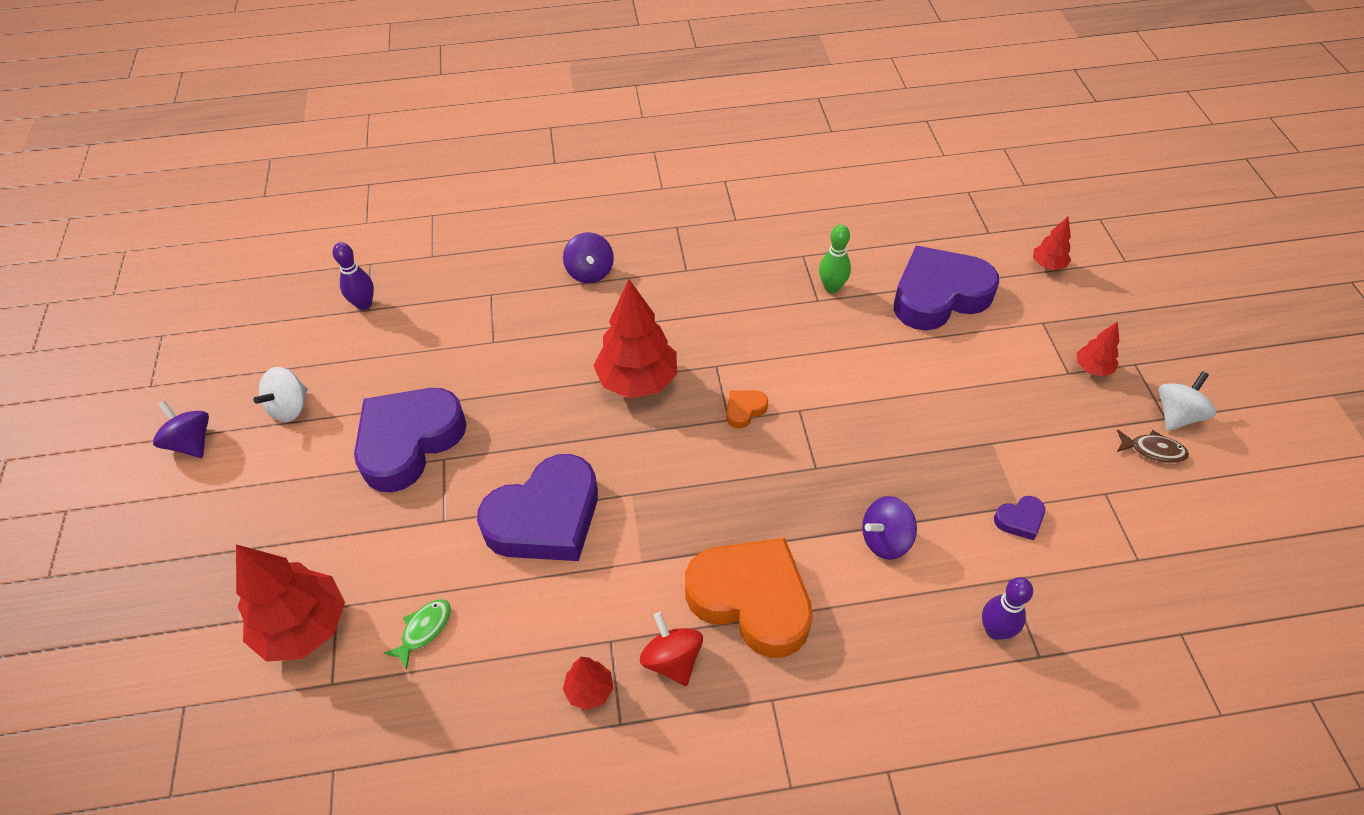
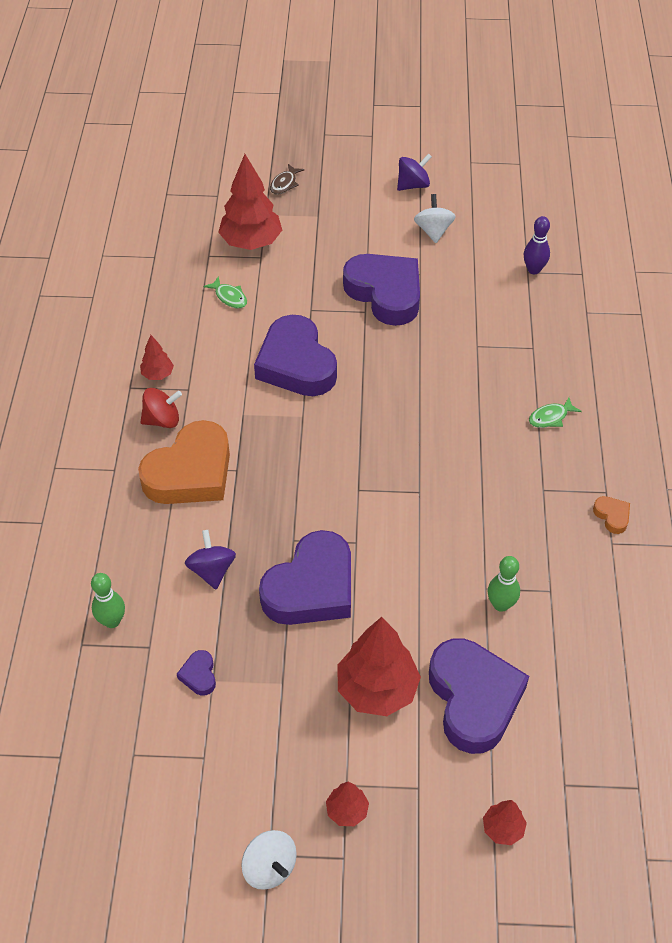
camera: 100 degrees right, 0 degrees up
white spinning top [253,367,308,422] -> white spinning top turned 45 degrees clockwise [414,194,456,243]
purple spinning top [563,232,614,283] -> green fish [529,397,582,428]
red tree [594,279,677,398] -> red tree moved to [338,617,421,716]
orange heart [727,390,768,429] -> orange heart moved to [593,496,630,534]
purple bowling pin [982,577,1033,640] -> green bowling pin [91,573,125,628]
brown fish [1117,429,1189,463] -> brown fish moved to [270,164,304,195]
none -> purple heart [259,530,351,625]

